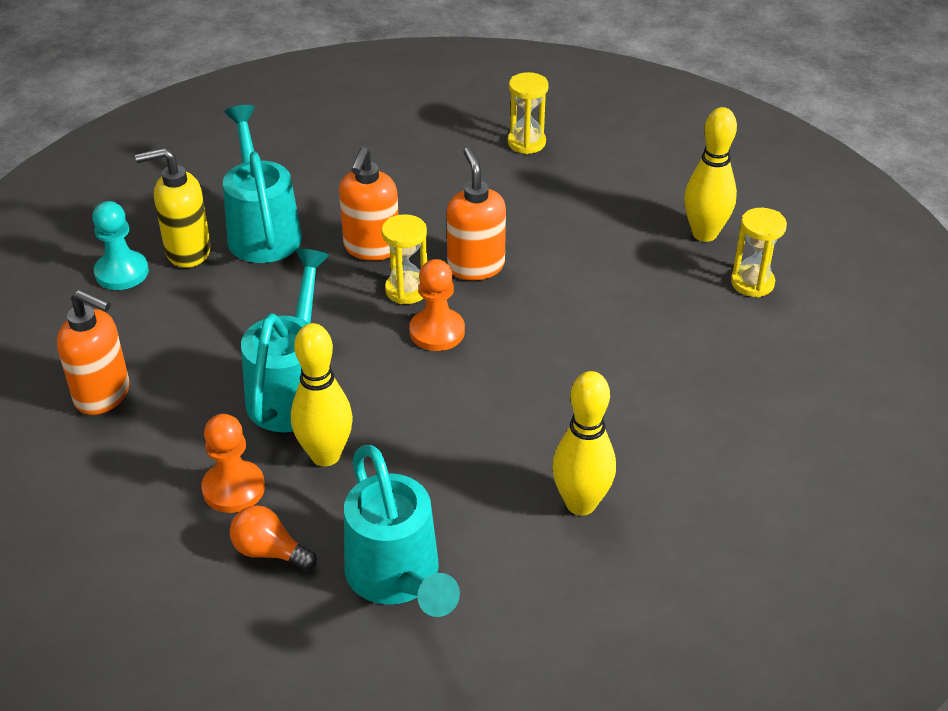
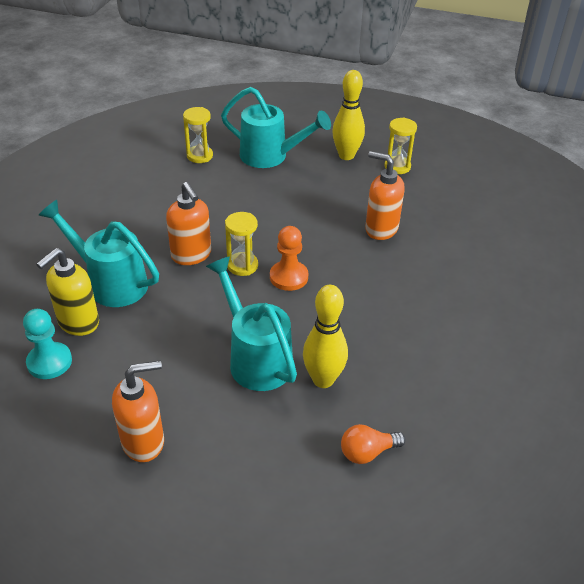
camera: 45 degrees left, 0 degrees up
orange pawn [202,414,265,513] -> none
turquoise watering can [344,445,460,617] -> turquoise watering can moved to [221,87,331,168]
orange soap dispenser [447,147,506,280] -> orange soap dispenser moved to [365,151,405,240]
yellow bowling pin [552,371,616,516] -> none

